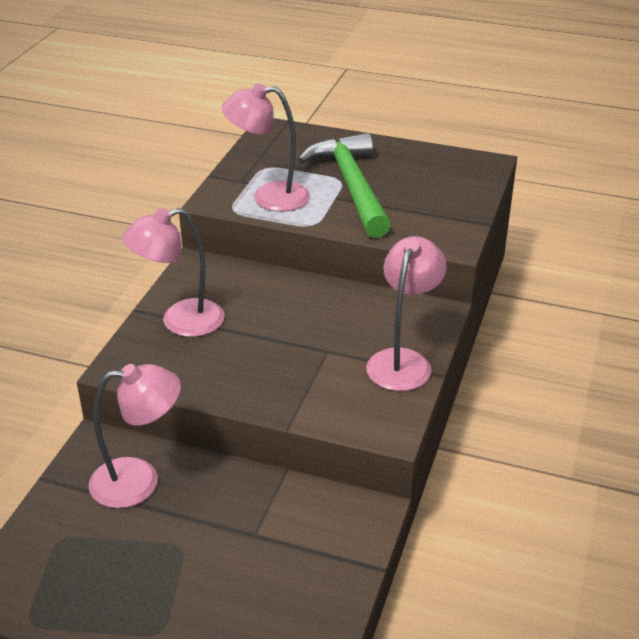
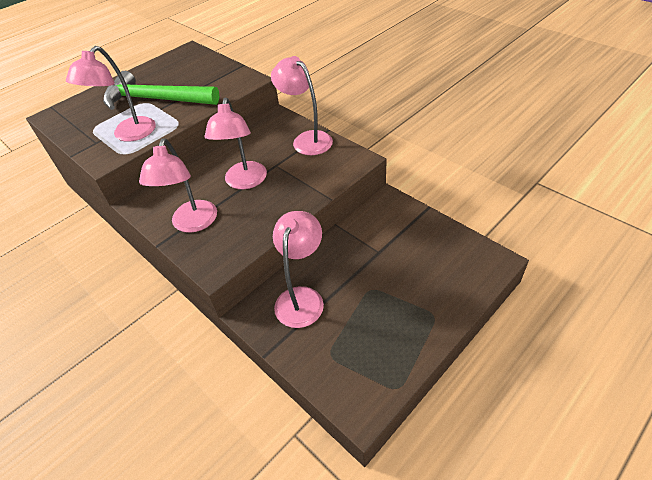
camera: 60 degrees left, 10 degrees up
none -> pink lamp [205,97,267,189]

